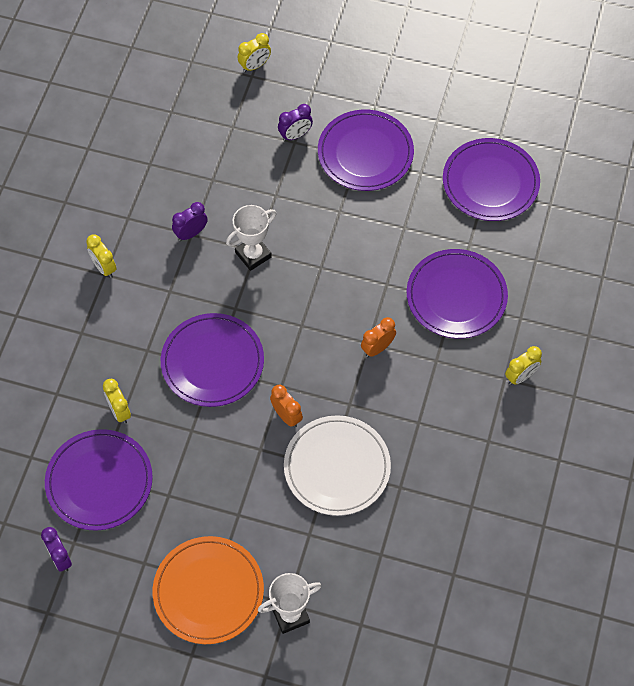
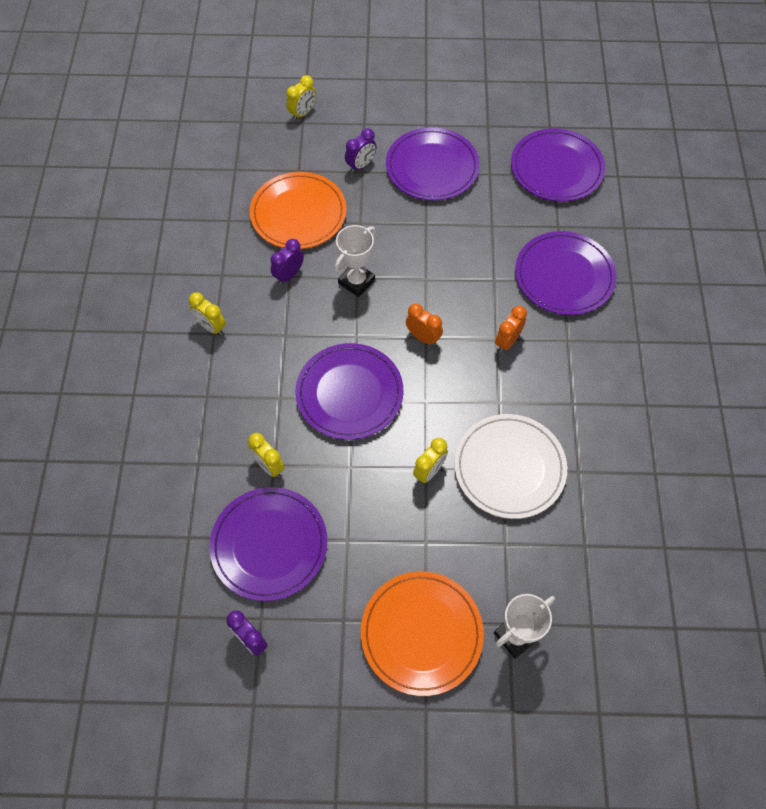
camera: 15 degrees left, 0 degrees up
orange clock [270,385,303,427] -> orange clock moved to [406,303,443,346]
yellow clock [505,346,542,385] -> yellow clock moved to [413,438,448,484]
none -> orange plate [250,172,347,249]

